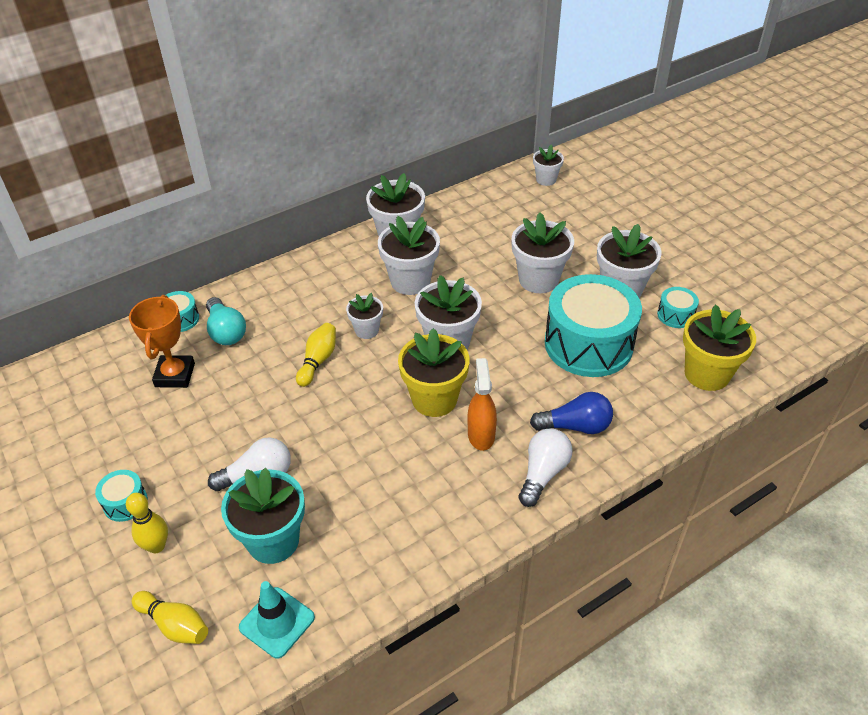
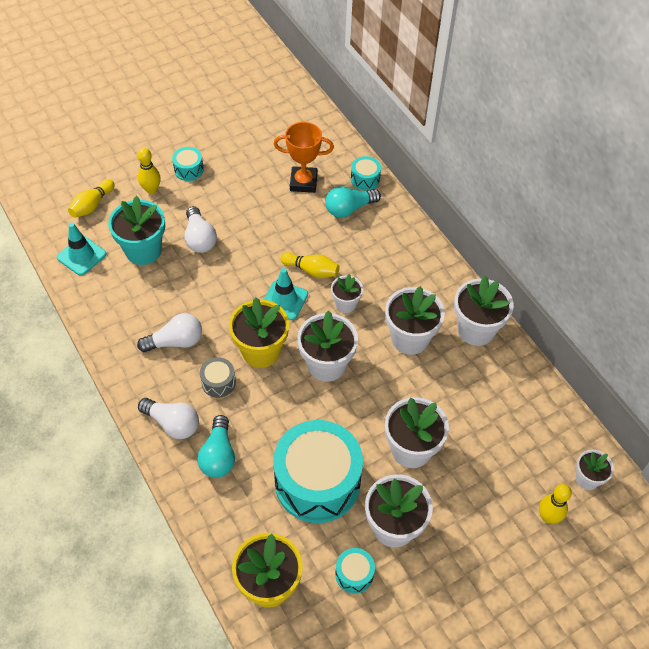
camera: 90 degrees right, 10 degrees up
orange spray bottle [468,358,497,451] -> grey drum [200,357,236,398]
blue light bulb [530,392,613,434] -> turquoise light bulb [197,415,235,478]
none -> white light bulb [137,313,202,352]
none -> turquoise traffic cone [264,268,308,320]
none -> yellow bowling pin [539,484,572,524]

